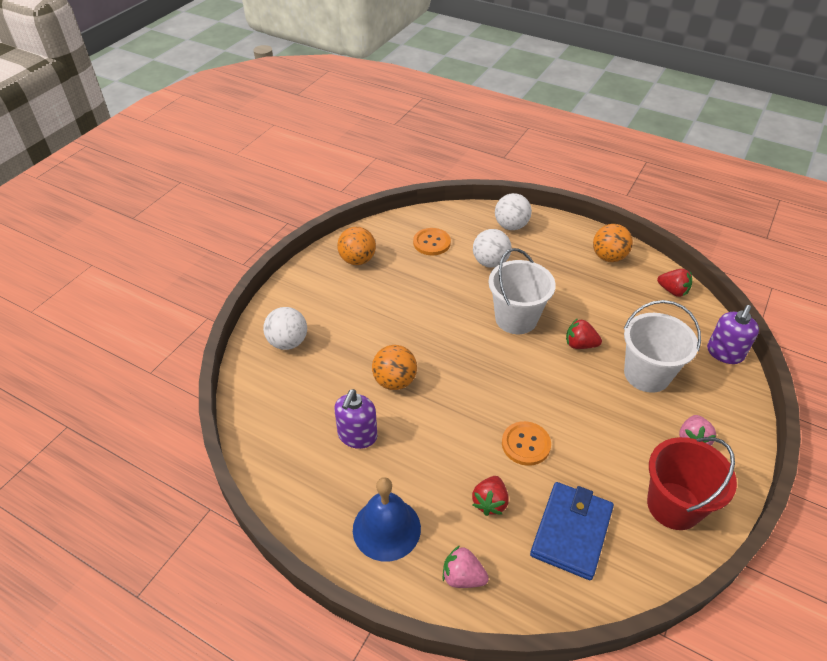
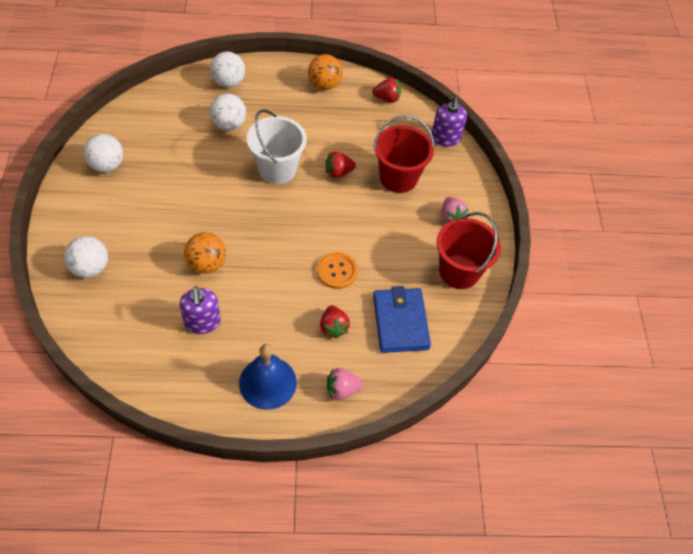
camera: 35 degrees left, 10 degrees up
orange ball [337,227,376,265] -> white ball [83,134,123,172]
orange button [413,228,451,256] -> none
white bucket [624,300,701,393] -> red bucket [373,115,435,193]

